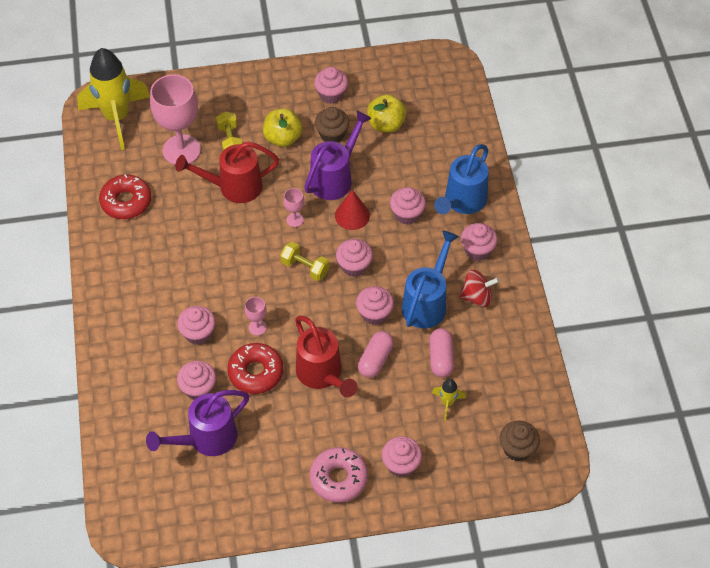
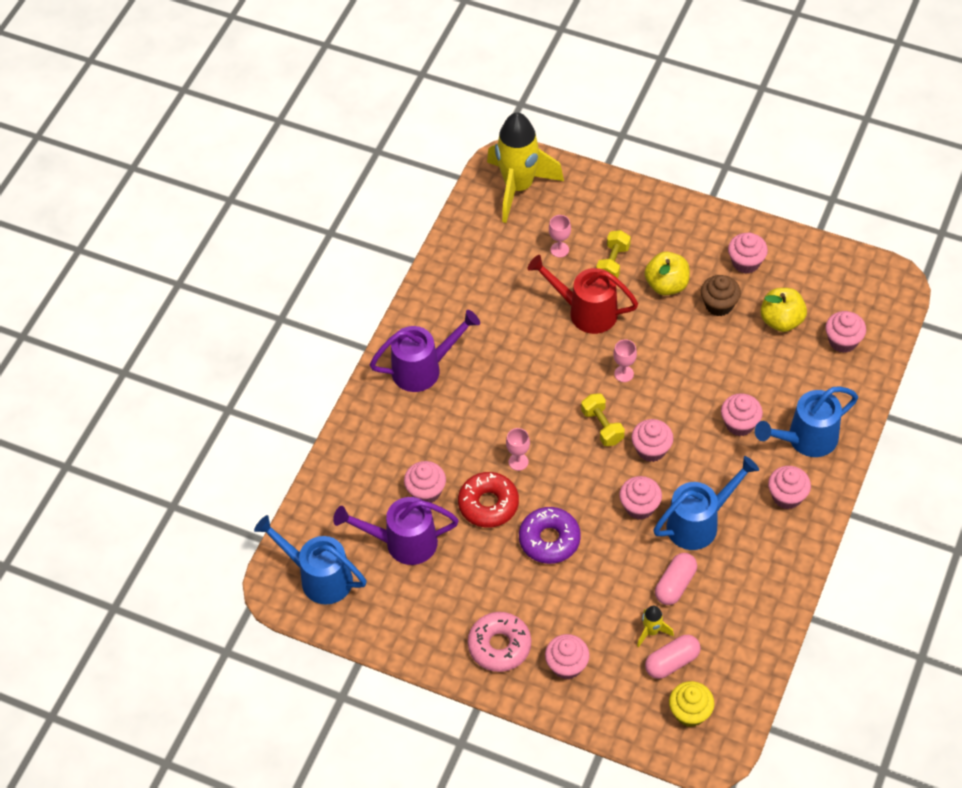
camera: 35 degrees right, 0 degrees up
red donut [99,174,151,219] -> none
pink goblet [150,74,201,165] -> pink goblet [549,215,571,258], size x0.44
pink cupcake [177,306,216,345] -> pink cupcake moved to [825,311,866,353]
red watering can [295,316,358,397] -> purple donut [519,507,581,564]
purple watering can [304,111,372,200] -> purple watering can moved to [370,310,480,392]
red cone [335,190,370,230] -> none
pink capsule [358,331,394,378] -> pink capsule moved to [645,635,701,679]
red spinning top [459,270,499,307] -> none
brown cupcake [500,421,540,461] -> yellow cupcake [669,681,714,727]
none -> blue watering can [254,515,367,604]

